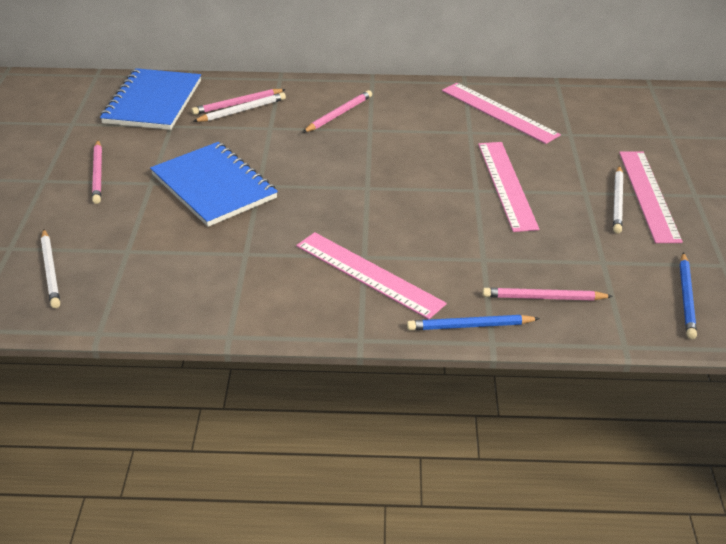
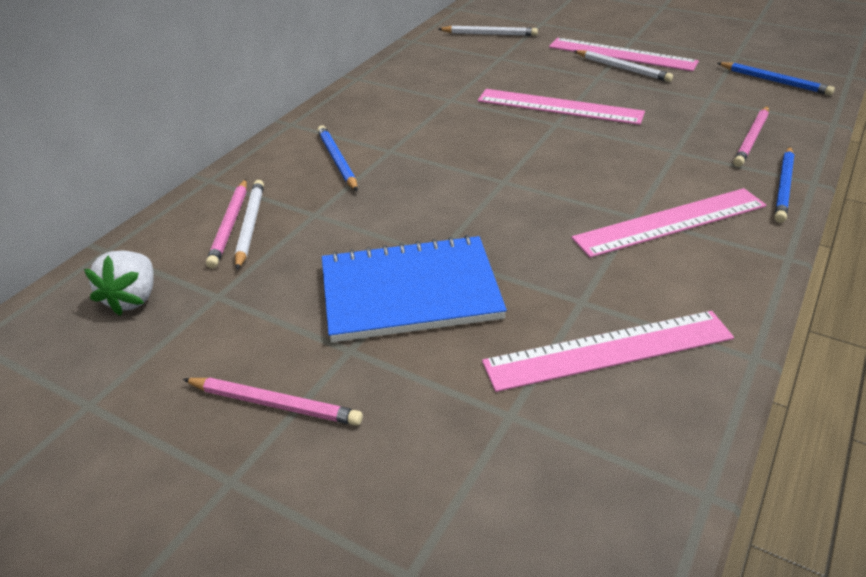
camera: 60 degrees left, 0 degrees up
white pencil [41,229,60,308] -> white pencil moved to [438,26,538,36]
blue notebook [100,68,201,130] -> white strawberry [84,251,154,316]
pink pencil [302,90,372,133] -> blue pencil [317,125,358,191]
pink ruler [442,83,561,144] -> pink ruler moved to [482,311,734,392]

